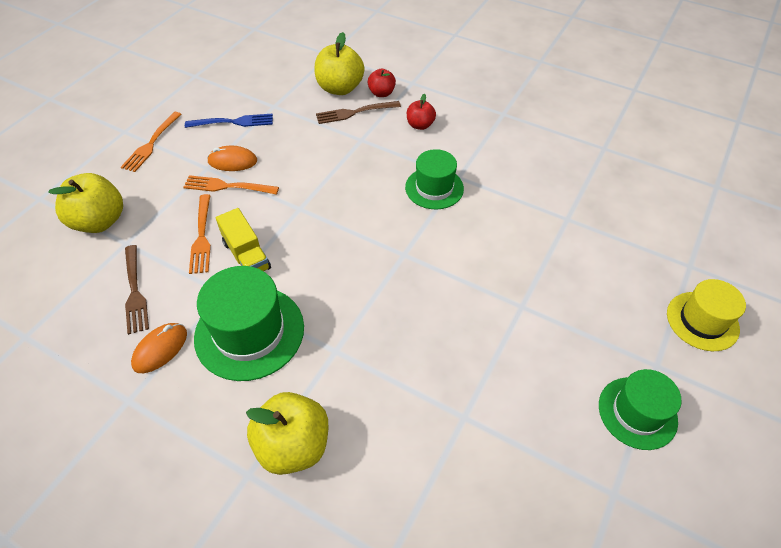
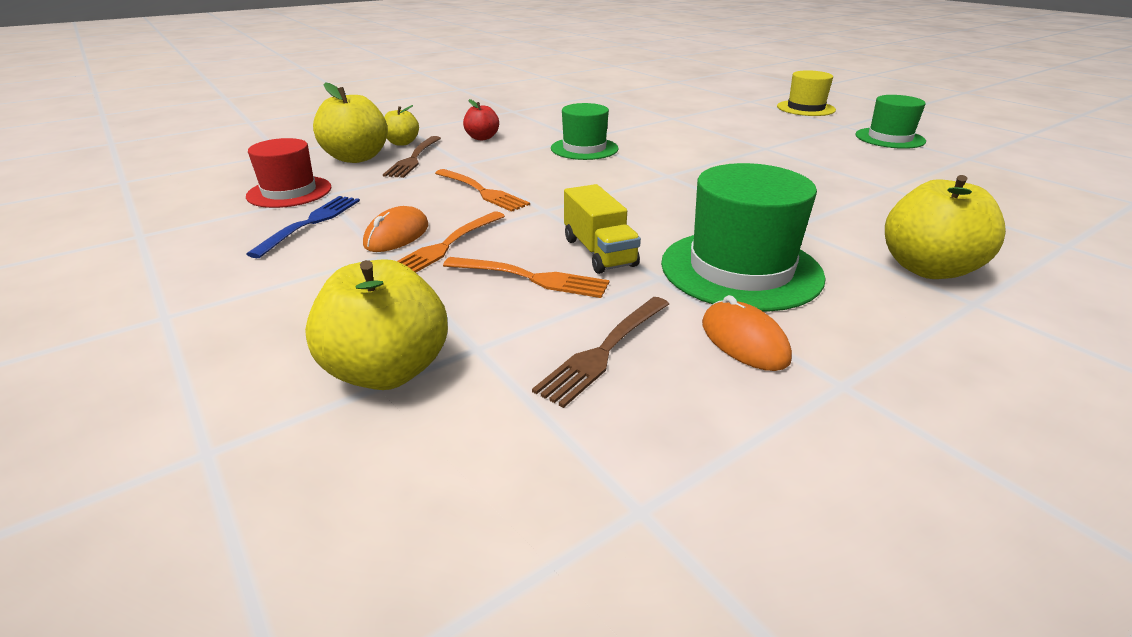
camera: 65 degrees left, 20 degrees down
orange fork [121,112,182,172] -> orange fork moved to [435,169,530,212]
brown fork [125,245,149,335] -> brown fork turned 120 degrees clockwise [532,297,669,408]
yellow truck [216,208,271,271] -> yellow truck turned 75 degrees clockwise [564,184,641,274]
red apple [368,69,396,97] -> yellow apple [384,105,419,146]
none -> red hat [246,138,332,208]

